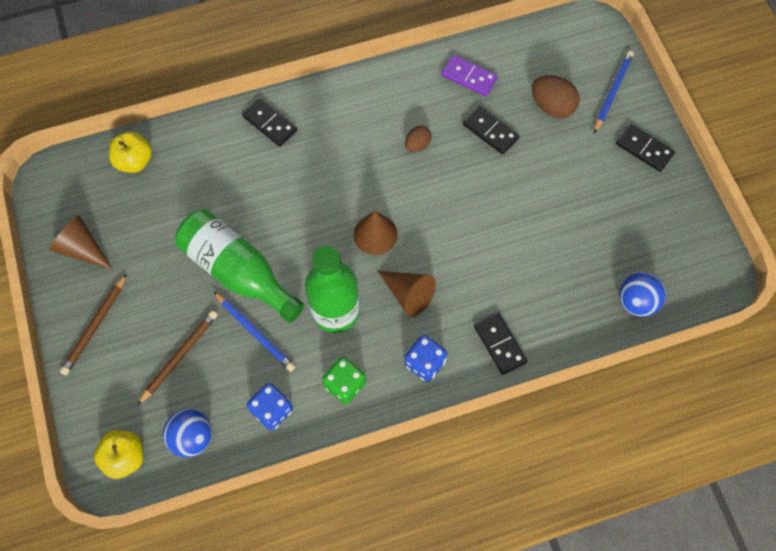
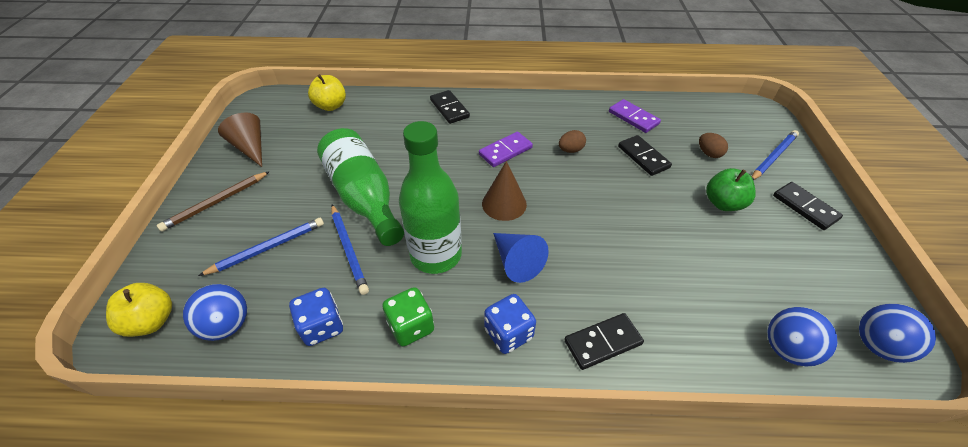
camera: 20 degrees right, 20 degrees down
brown pencil [137,310,218,406] -> blue pencil [198,218,324,276]
brown cone [378,271,436,317] -> blue cone [493,233,549,283]
black domino [474,313,527,375] -> black domino turned 75 degrees clockwise [564,313,644,370]
brown egg [532,75,580,118] -> brown egg [699,133,728,158], size x0.60
none -> purple domino [479,132,533,167]
none -> green apple [706,168,756,211]
none -> blue ball [859,304,936,363]

